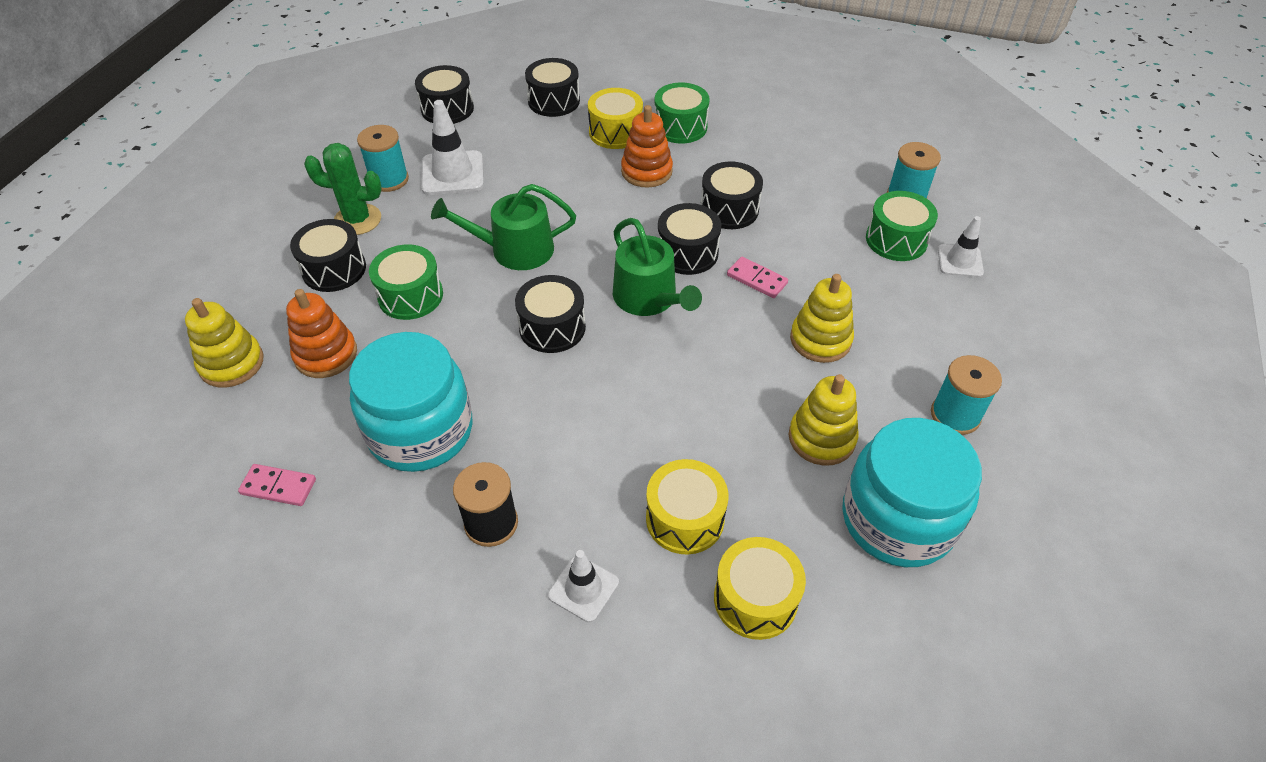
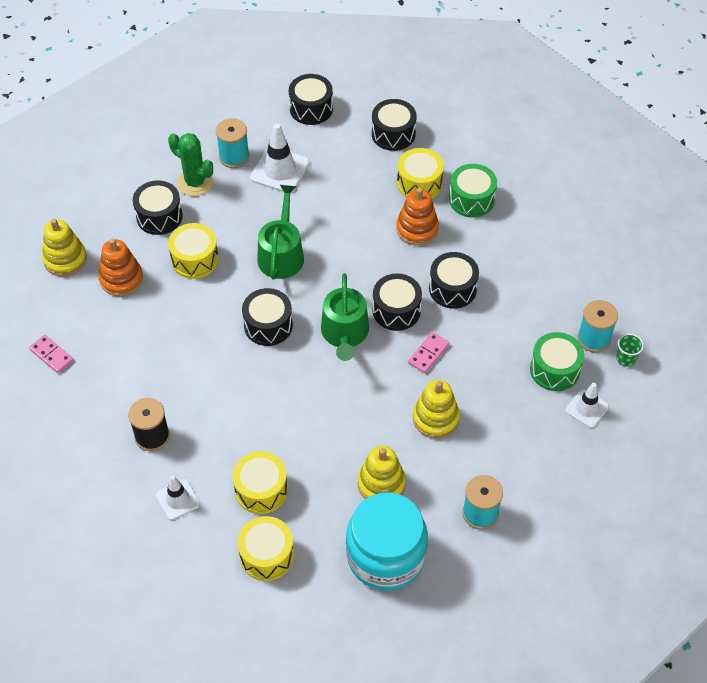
camera: 30 degrees right, 5 degrees up
turquoise jar [349,332,472,472] -> none
green drum [369,244,443,320] -> yellow drum [168,223,219,279]
green watering can [431,184,576,270] -> green watering can turned 75 degrees clockwise [257,185,304,280]
pink domino [727,257,788,298] -> pink domino turned 60 degrees clockwise [408,332,449,373]
none -> green cup [616,334,644,367]

